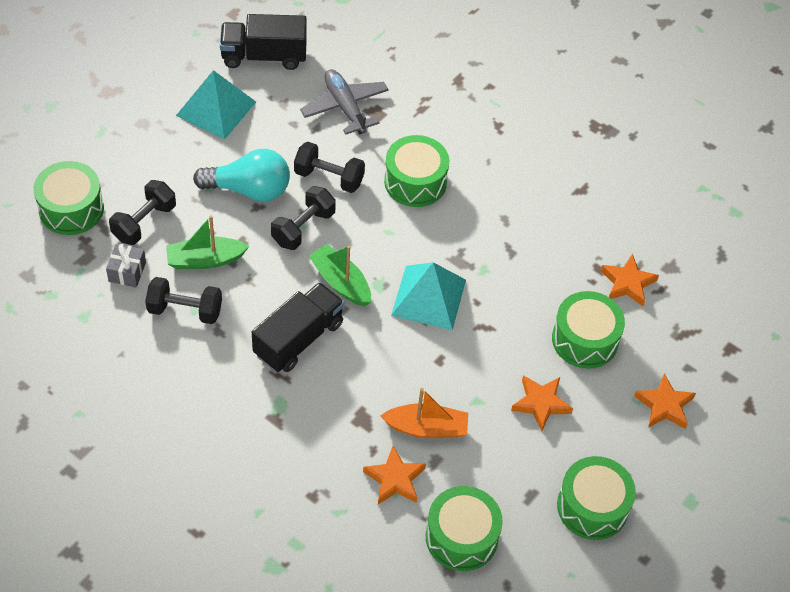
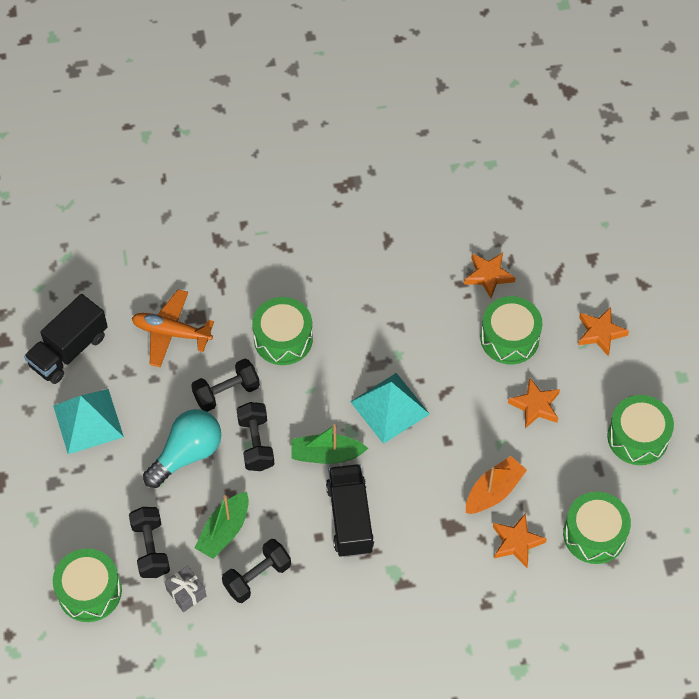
camera: 45 degrees left, 5 degrees up
grey plane [300,69,389,135] -> orange plane [132,290,214,367]

